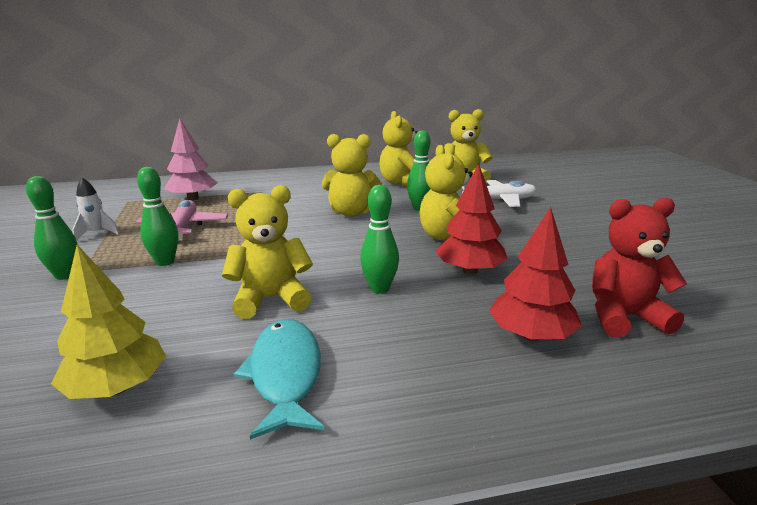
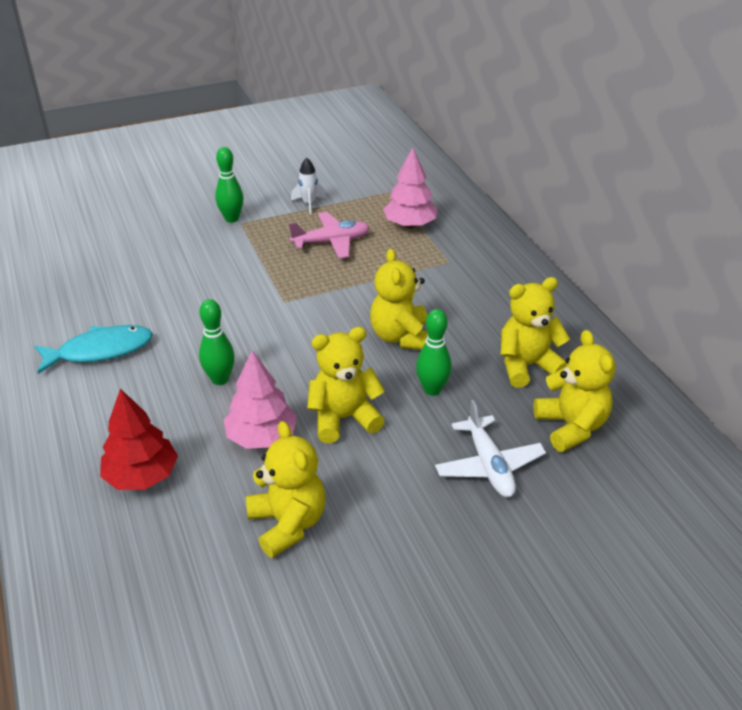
camera: 80 degrees right, 15 degrees up
yellow tree [51,245,166,399] -> none
green bowling pin [137,167,178,266] -> none
yellow teddy bear [222,185,313,319] -> yellow teddy bear moved to [246,421,325,558]
red tree [435,164,508,274] -> pink tree [224,350,297,449]
red teddy bear [592,197,687,338] -> none

